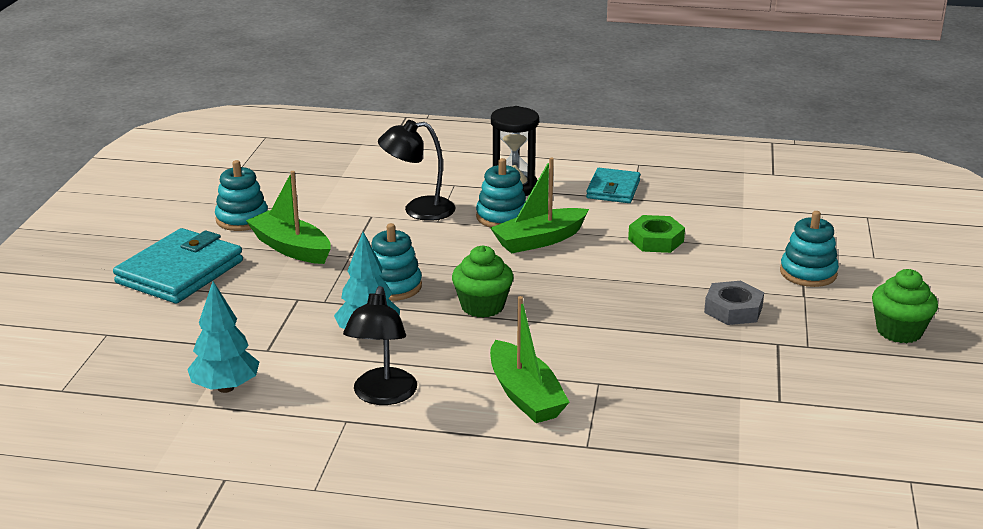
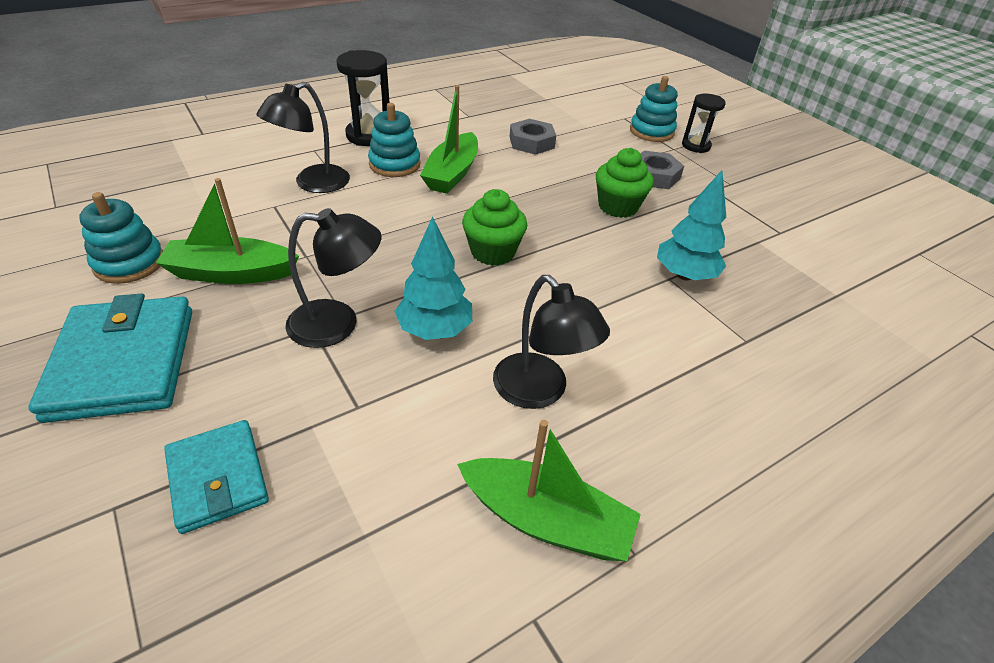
camera: 45 degrees left, 15 degrees up
turquoise tree [187,281,259,393] -> turquoise tree moved to [657,170,726,281]
turquoise stacking toy [371,223,422,301] -> none
green boat [490,296,570,423] -> green boat moved to [457,420,641,561]
turquoise wallet [586,168,641,203] -> turquoise wallet moved to [164,420,269,534]
green nut [628,215,685,253] -> grey nut [510,119,556,155]
green cupcake [872,269,938,343] -> green cupcake moved to [596,148,654,218]
none -> black lamp [285,208,382,348]
none -> black hourglass [682,94,726,153]

